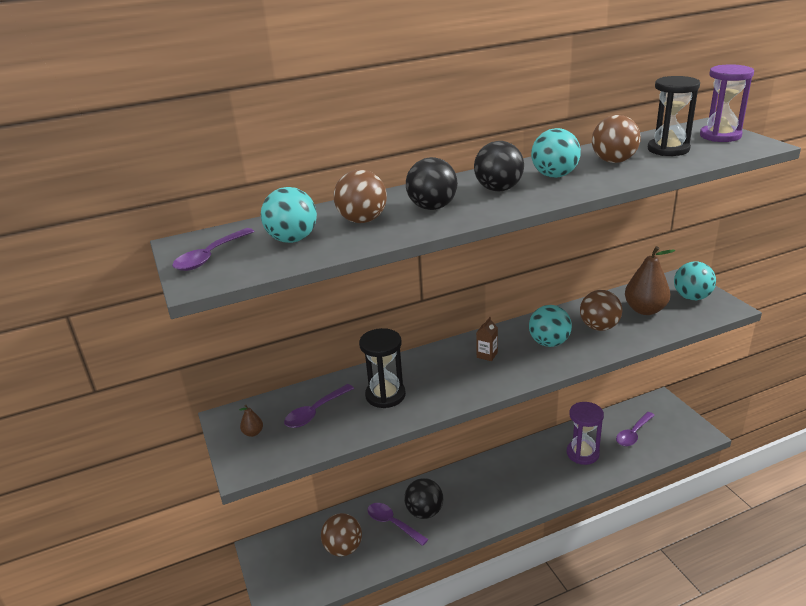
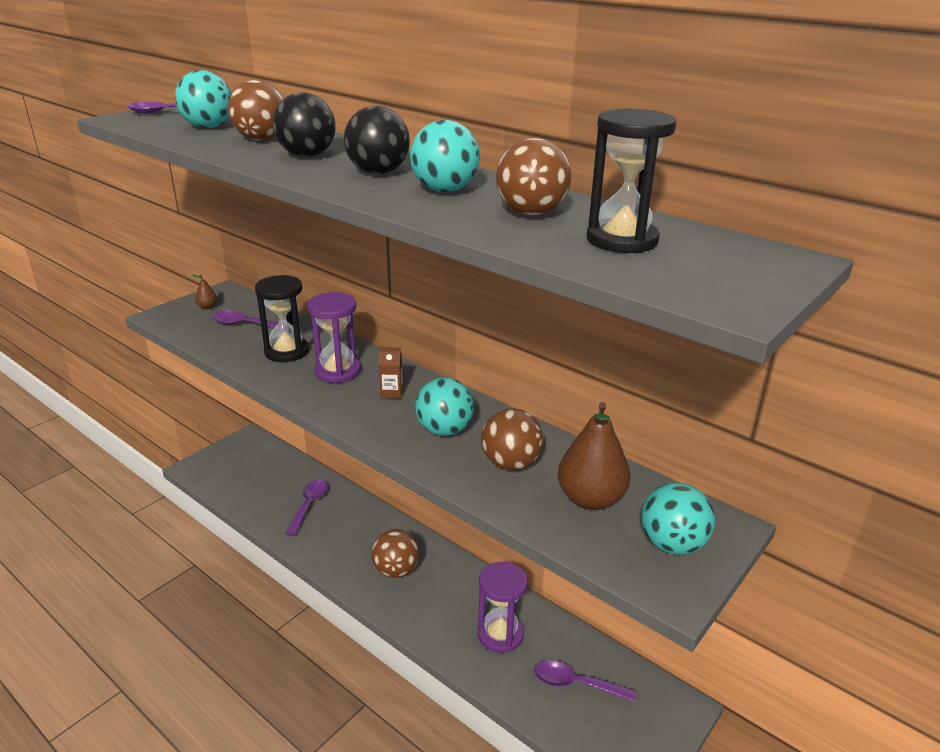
camera: 60 degrees right, 0 degrees up
brown ball [321,513,362,556] -> brown ball moved to [371,529,420,578]
black ball [404,478,443,519] -> none
purple hourglass [700,64,754,142] -> purple hourglass moved to [308,292,361,383]

